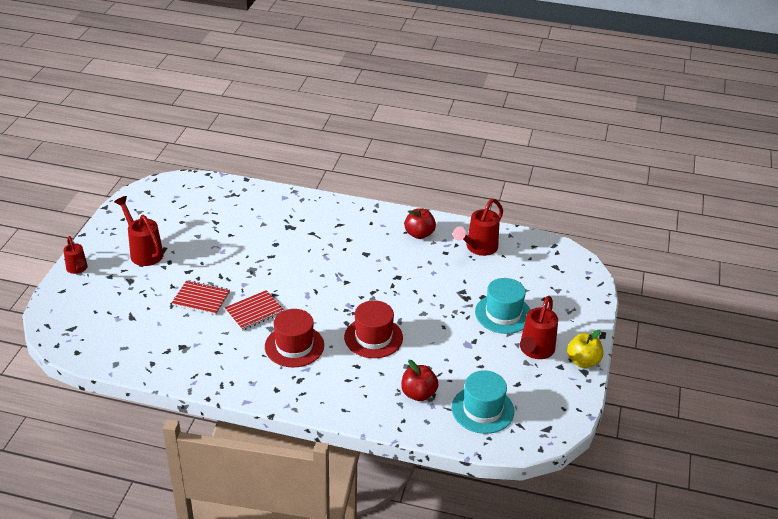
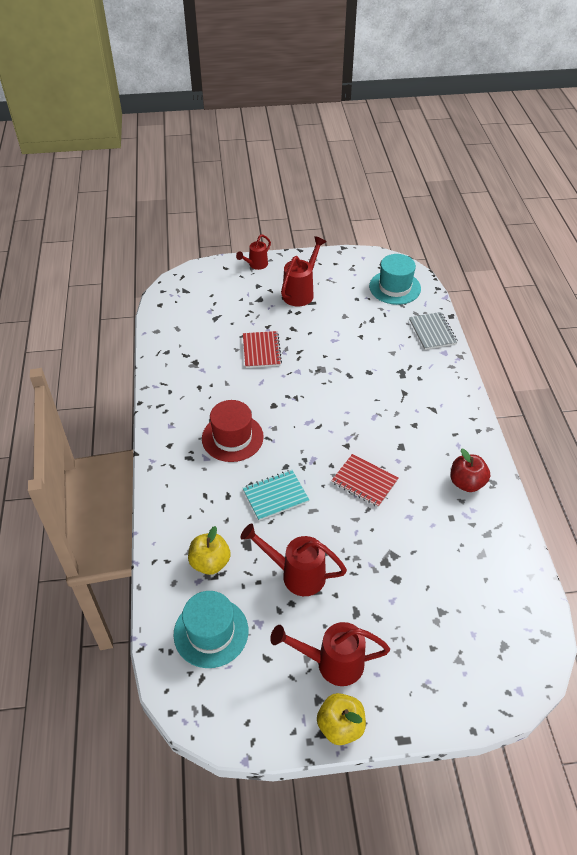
camera: 70 degrees right, 10 degrees up
red notebook [225,290,284,331] -> red notebook moved to [331,454,399,507]
red hat [344,300,403,358] -> turquoise notebook [243,470,309,521]
red apple [401,360,439,401] -> yellow apple [188,526,231,575]
red watering can [453,198,503,256] -> red watering can moved to [241,523,347,596]
turquoise hat [475,278,531,334] -> turquoise hat moved to [369,254,421,305]
none -> grey notebook [409,312,458,350]

